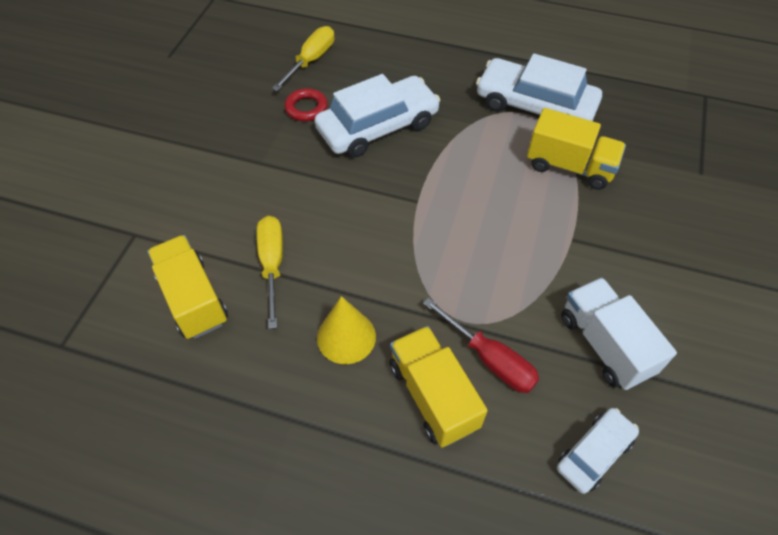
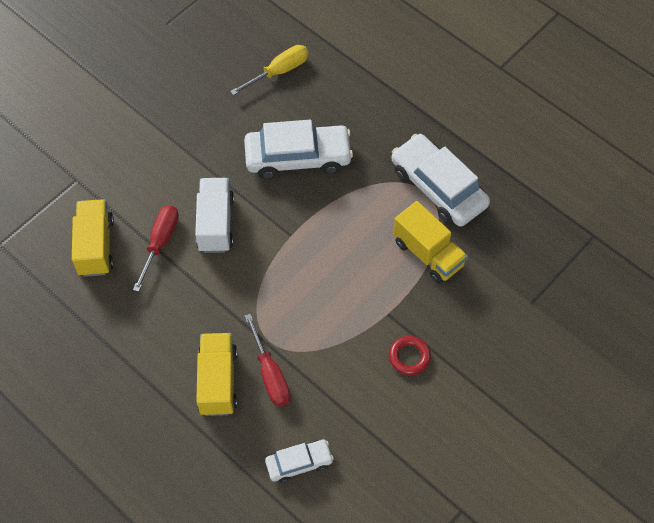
camera: 25 degrees right, 5 degrees up
yellow screwdriver [257,216,283,329] -> red screwdriver [133,205,179,292]
red ring [284,88,328,121] -> red ring moved to [389,336,431,375]
yellow cone [317,296,376,364] -> none
white truck [561,277,677,390] -> white truck moved to [195,178,234,253]

